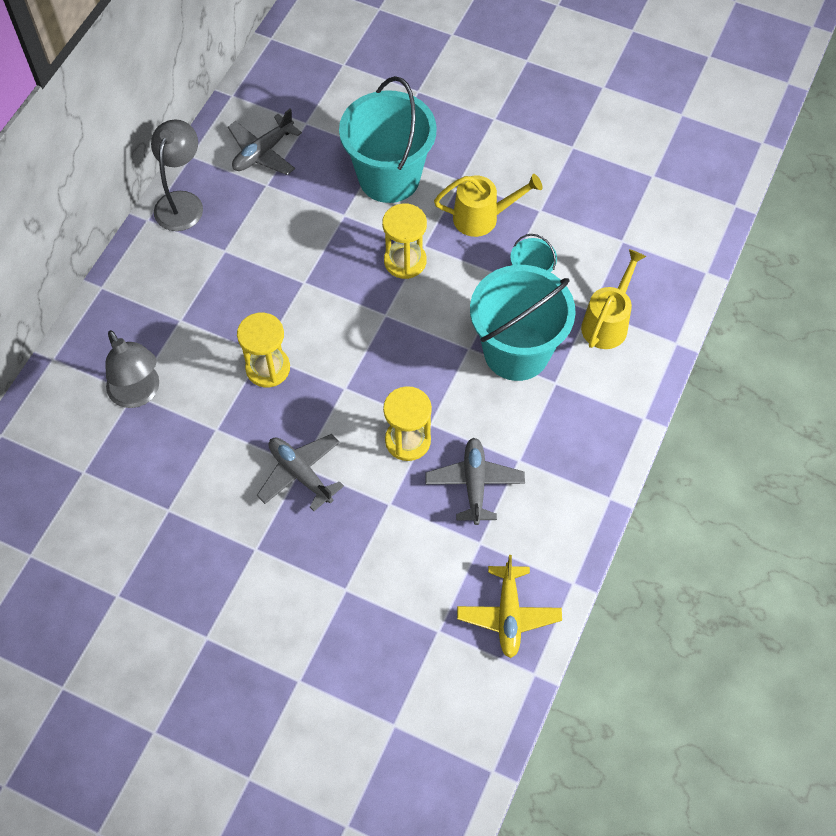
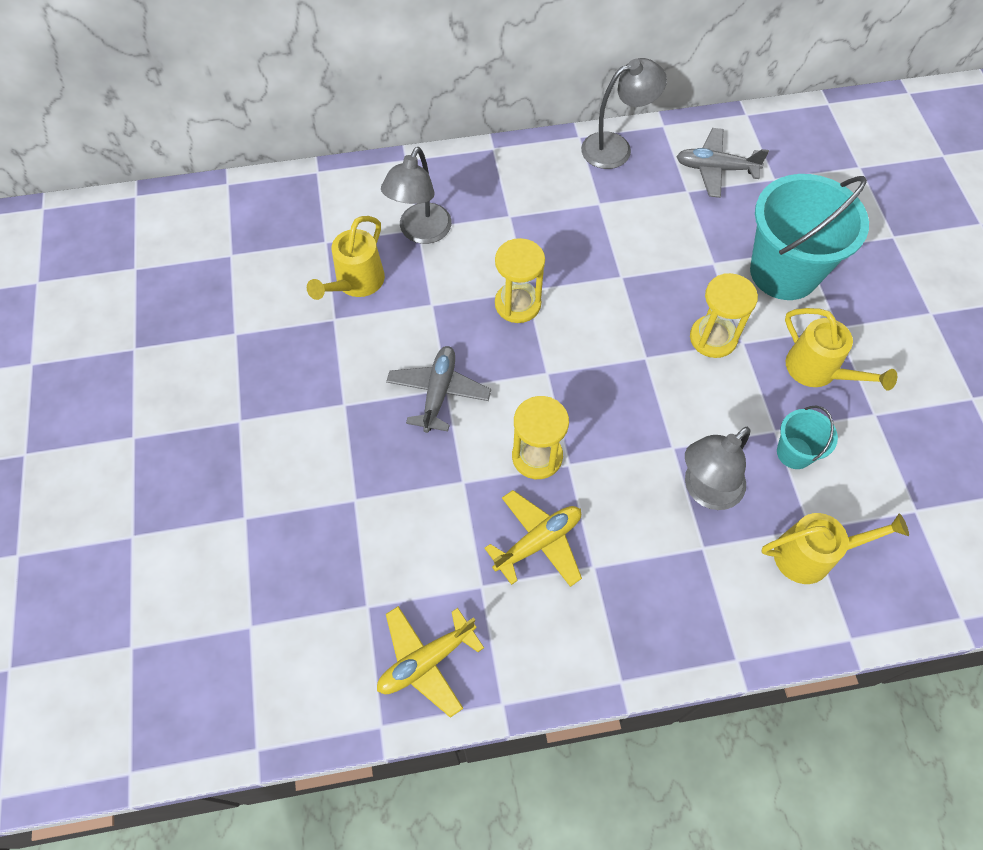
camera: 55 degrees right, 0 degrees up
grey plane [425,438,525,525] -> yellow plane [484,490,582,587]
turquoise bucket [470,265,576,381] -> grey lamp [685,427,750,510]
none -> yellow watering can [307,216,385,300]

